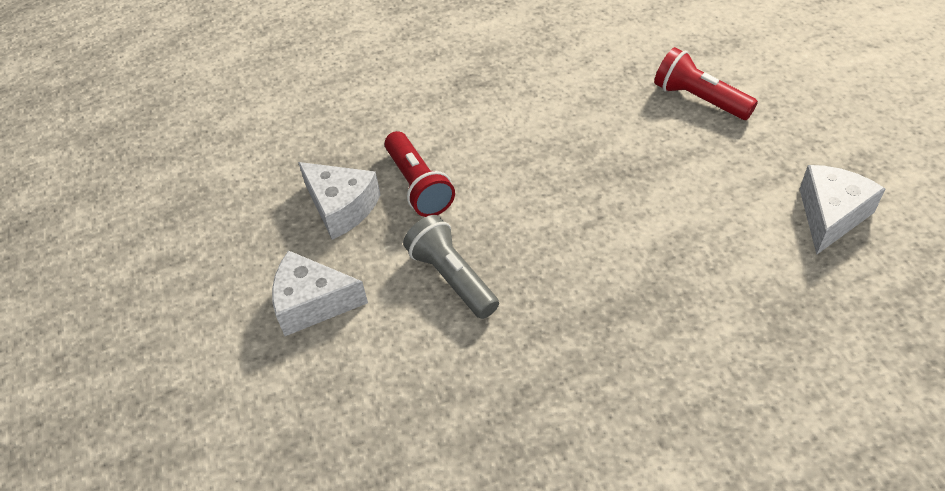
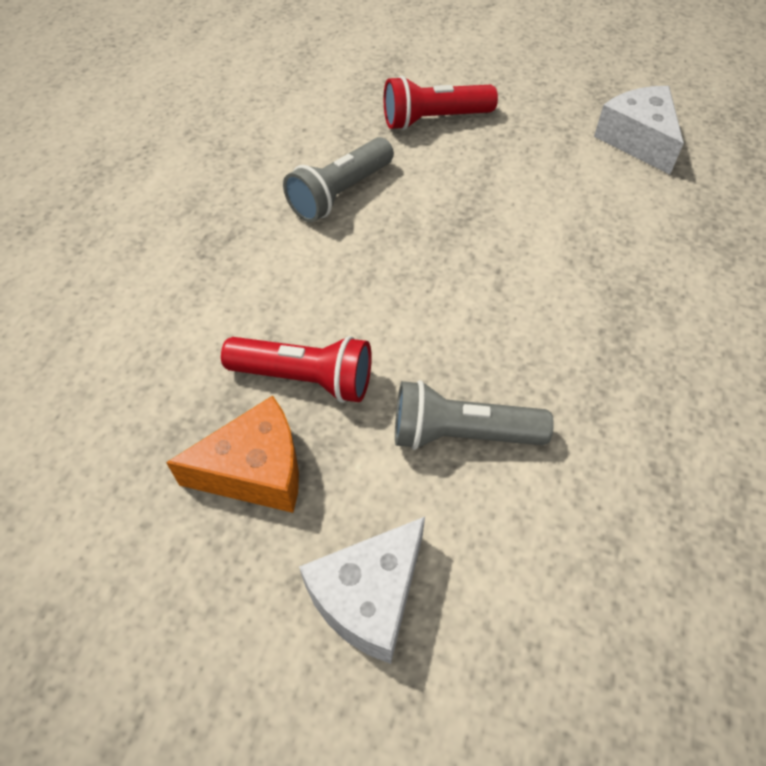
camera: 55 degrees left, 5 degrees up
white cheese [298,162,381,240] -> orange cheese [166,395,299,513]
none -> grey flashlight [283,137,394,222]

